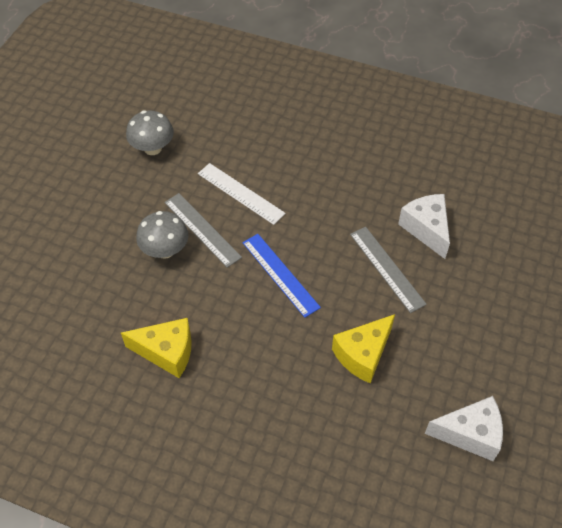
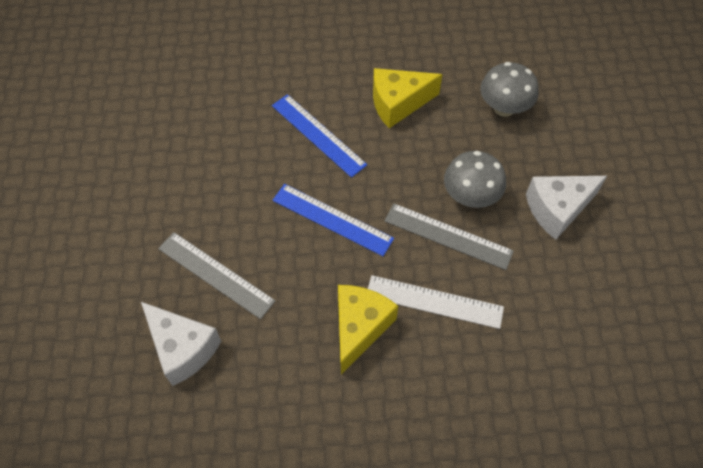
camera: 155 degrees right, 5 degrees up
grey mushroom [126,110,174,155] -> grey mushroom moved to [480,62,538,117]
yellow cheese [332,314,395,383] -> yellow cheese moved to [338,285,398,374]
white cheese [425,396,503,461] -> white cheese moved to [526,176,607,240]
none -> blue ruler [272,94,367,178]

